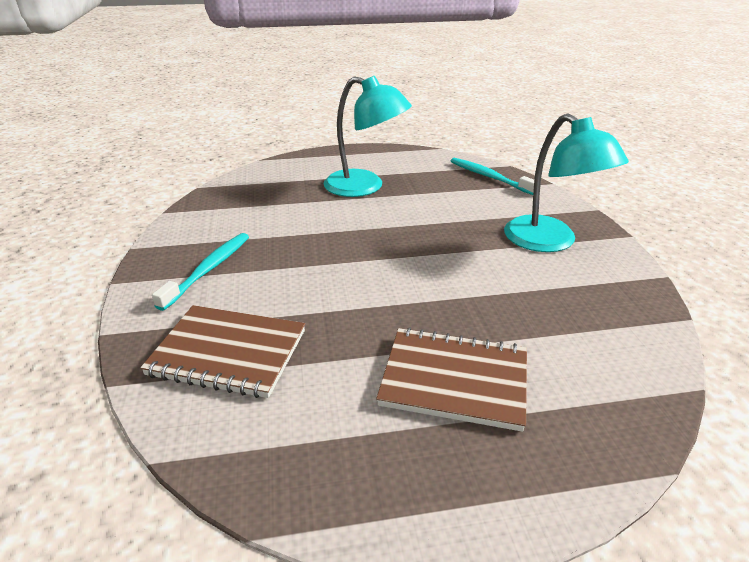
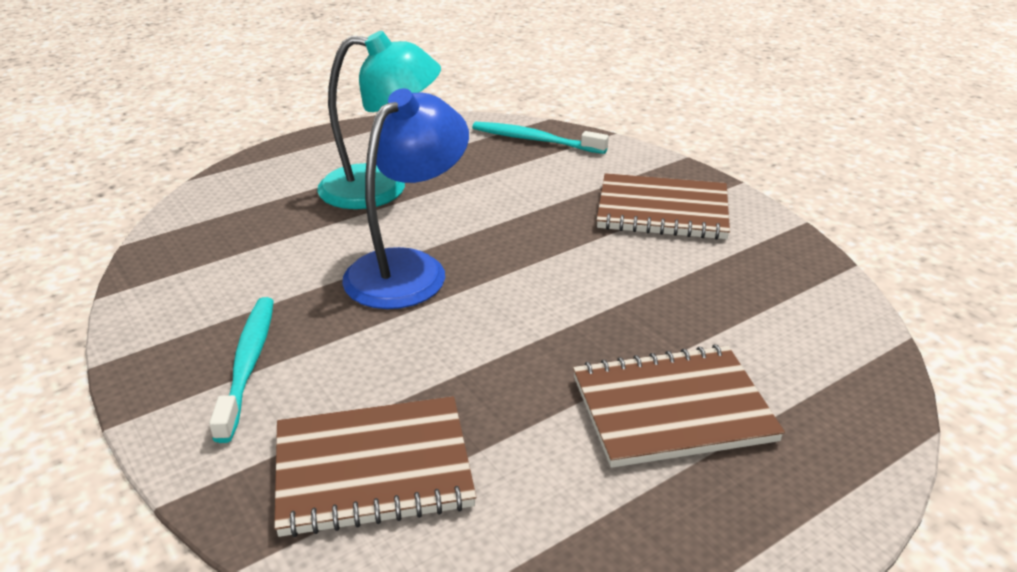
camera: 25 degrees left, 0 degrees up
turquoise lamp [504,113,629,252] -> brown notebook [597,173,730,240]
none -> blue lamp [342,88,469,309]

